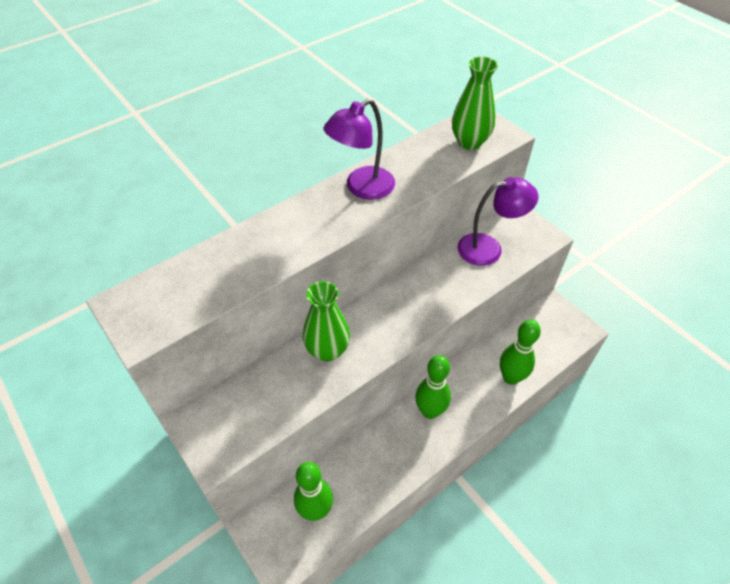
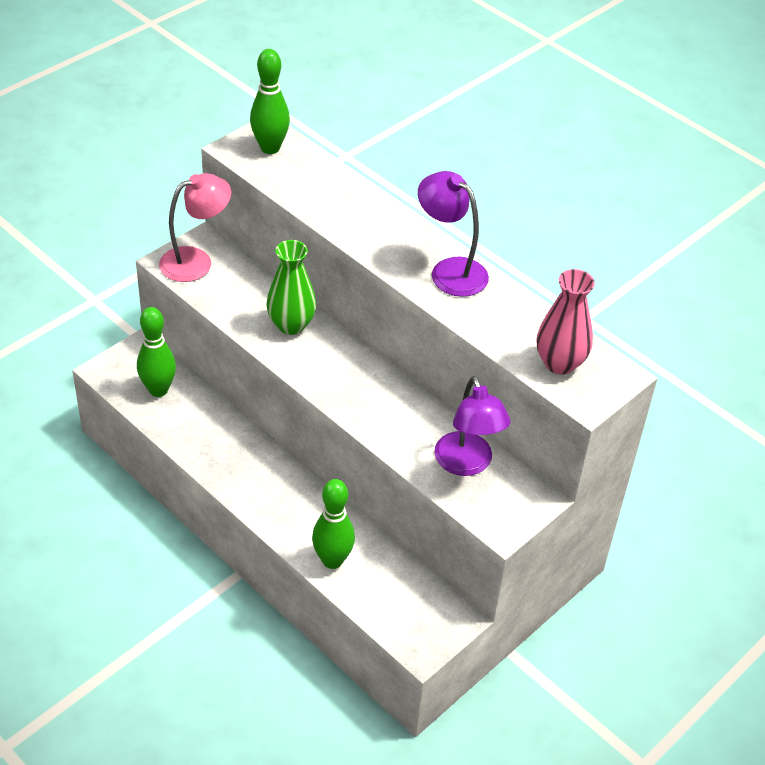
camera: 80 degrees right, 5 degrees down
green bowling pin [415,355,451,419] -> green bowling pin moved to [250,49,290,154]
green vase [452,56,498,150] -> pink vase [537,269,595,375]
none -> pink lamp [159,173,231,282]

